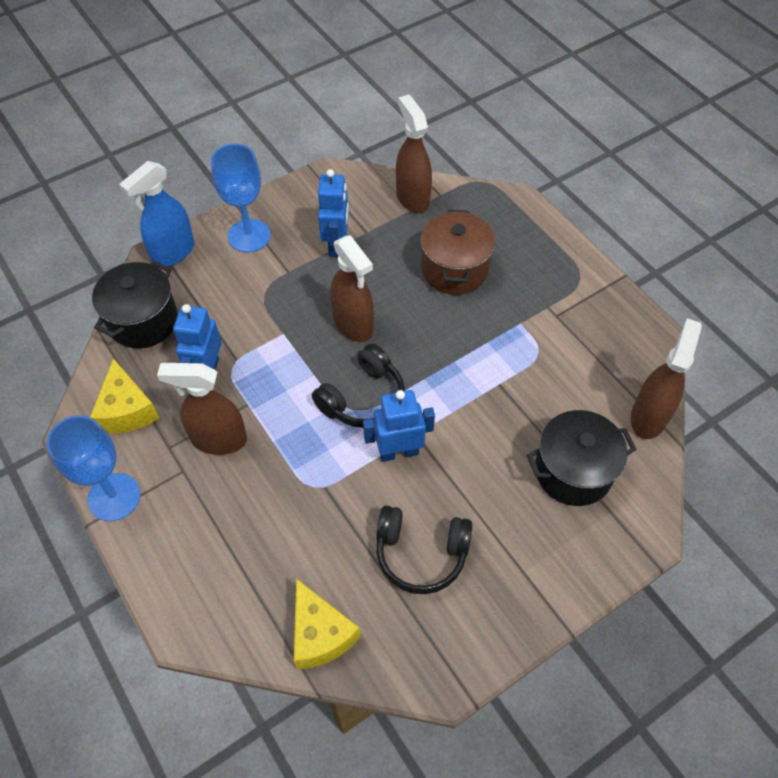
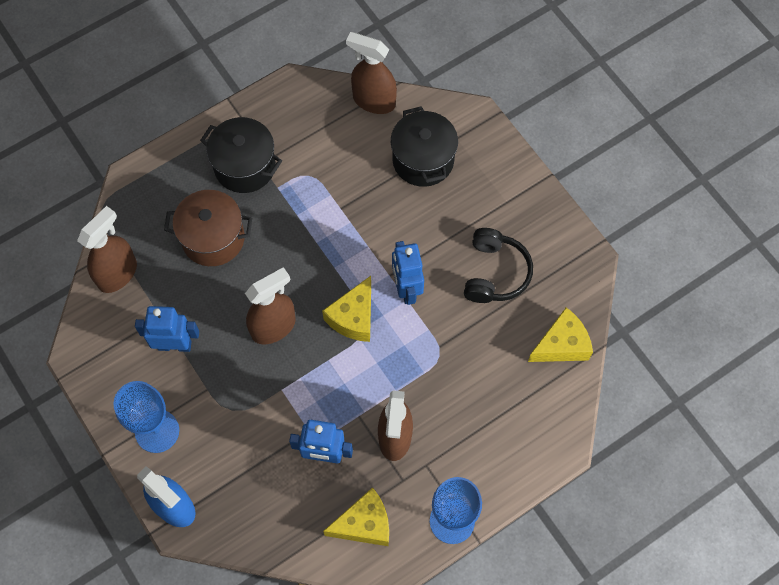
camera: 90 degrees left, 10 degrees up
black pot [92,260,178,348] -> black pot moved to [200,117,282,193]
black headphones [312,344,405,428] -> yellow cheese [322,276,371,342]
brown spray bottle [396,95,432,213] -> brown spray bottle turned 150 degrees clockwise [77,206,137,293]

